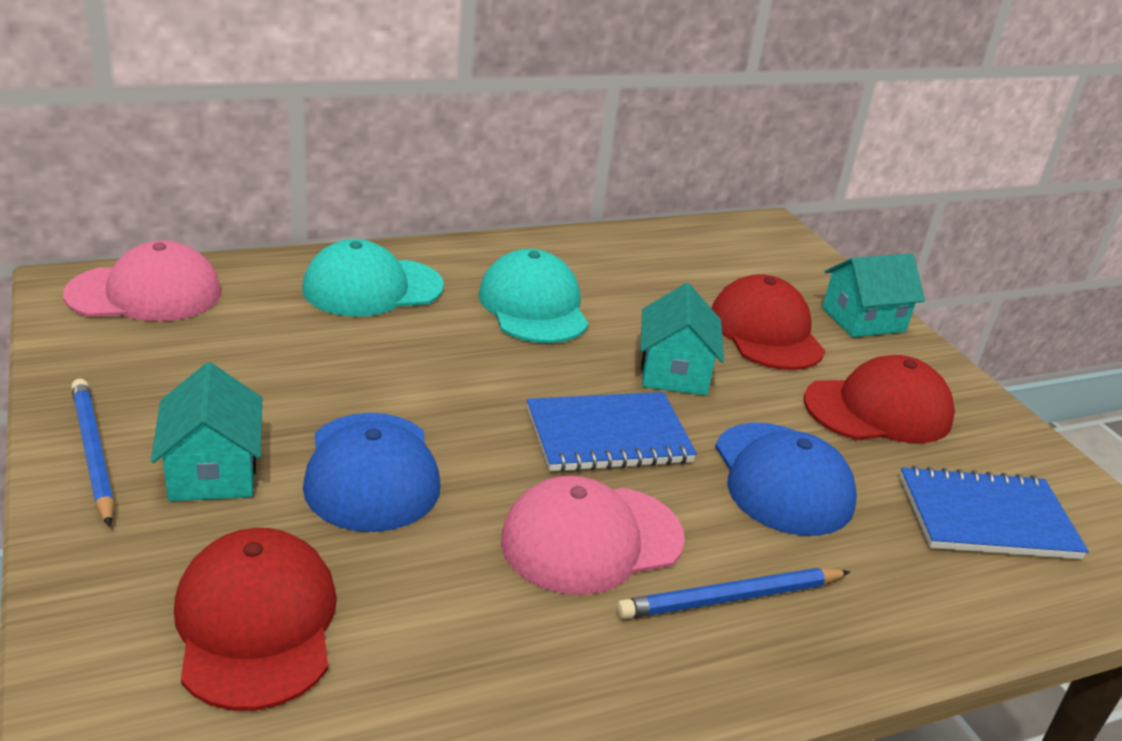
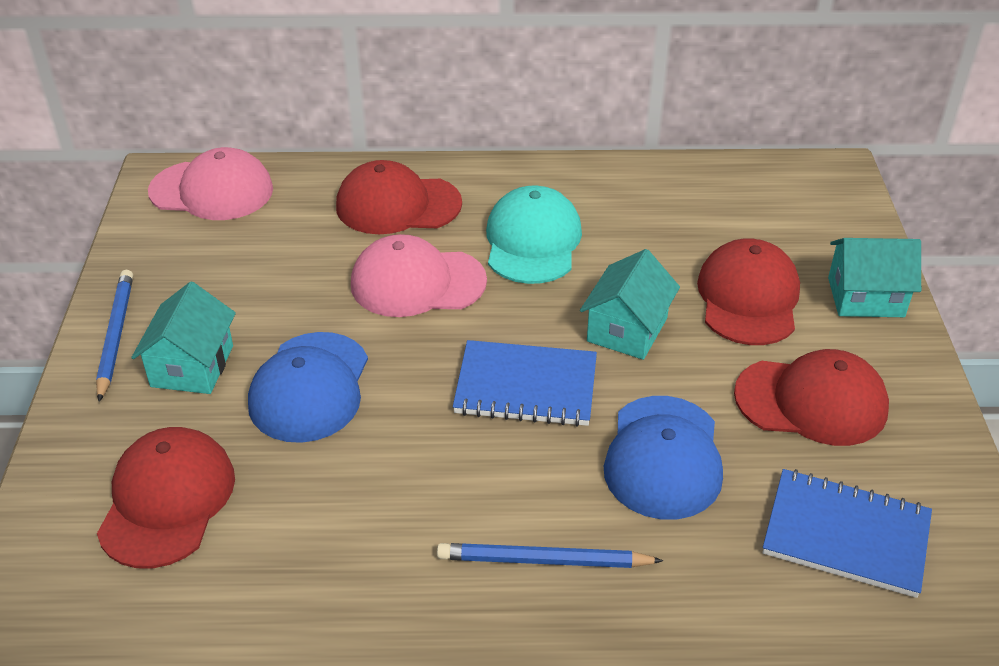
camera: 25 degrees right, 10 degrees up
turquoise cap [302,239,444,317] -> red cap [336,160,462,234]
pink cap [501,475,685,595] -> pink cap moved to [351,234,487,317]

